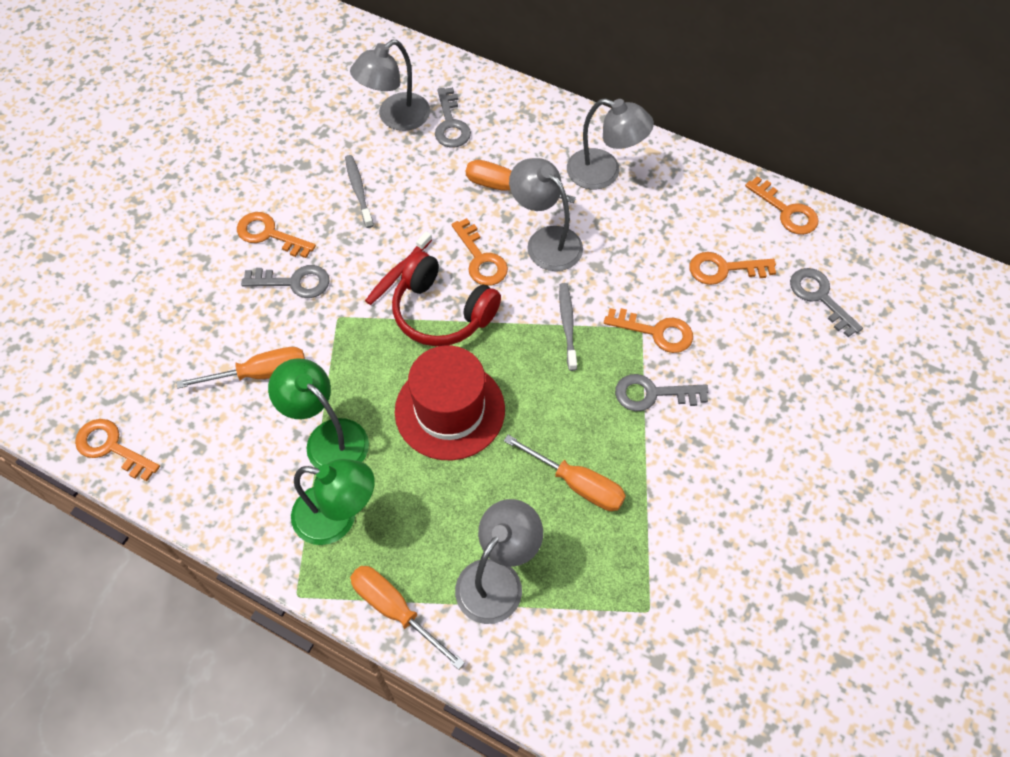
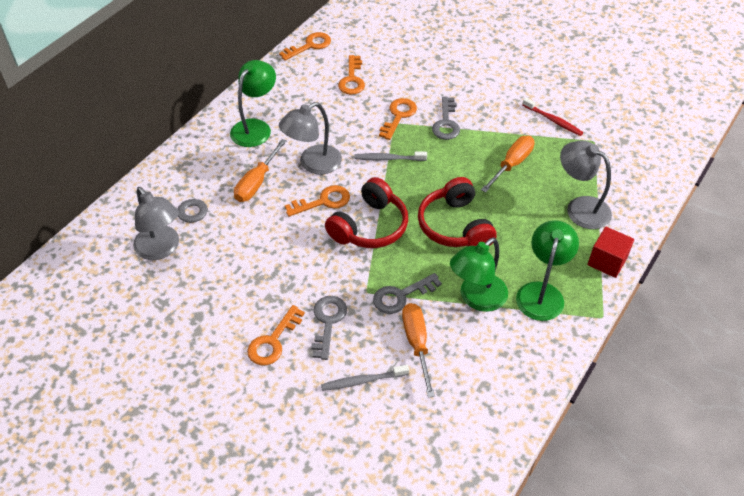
camera: 85 degrees left, 10 degrees down
orange key [75,419,160,481] -> none
grey toothbrush [345,155,374,228] -> grey toothbrush moved to [321,365,409,391]
orange screwdriver [350,566,465,670] -> red cube [588,227,634,278]
red toothbrush [365,231,432,305] -> red toothbrush moved to [523,98,583,136]
red hat [395,345,505,460] -> red headphones [418,177,497,247]
grey lamp [567,98,654,189] -> green lamp [230,60,276,147]
grey key [790,268,863,337] -> grey key moved to [373,273,442,314]

